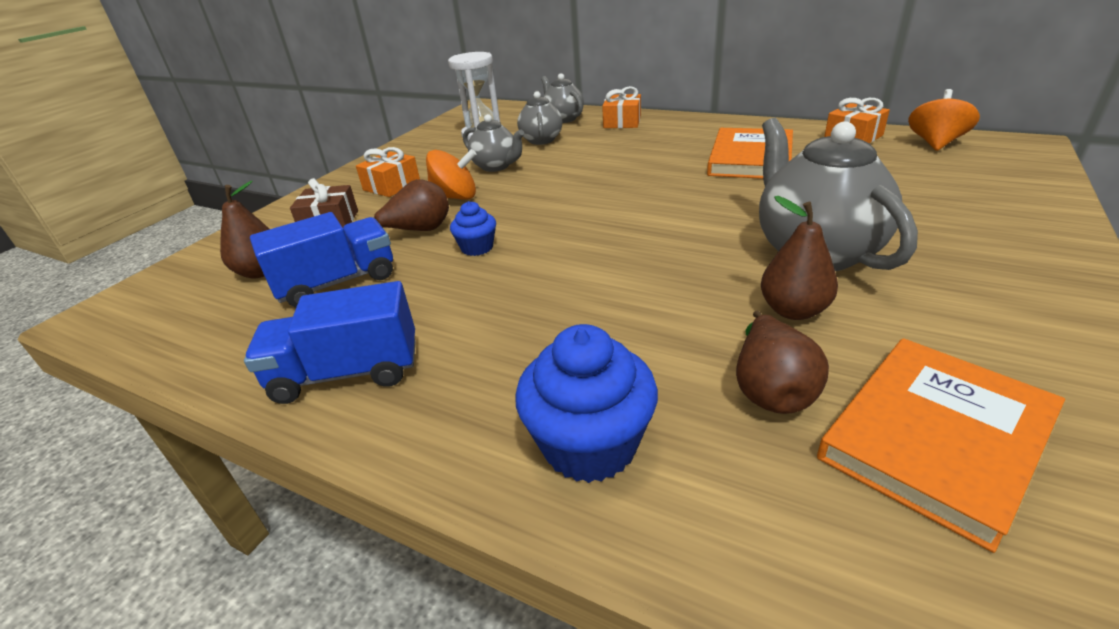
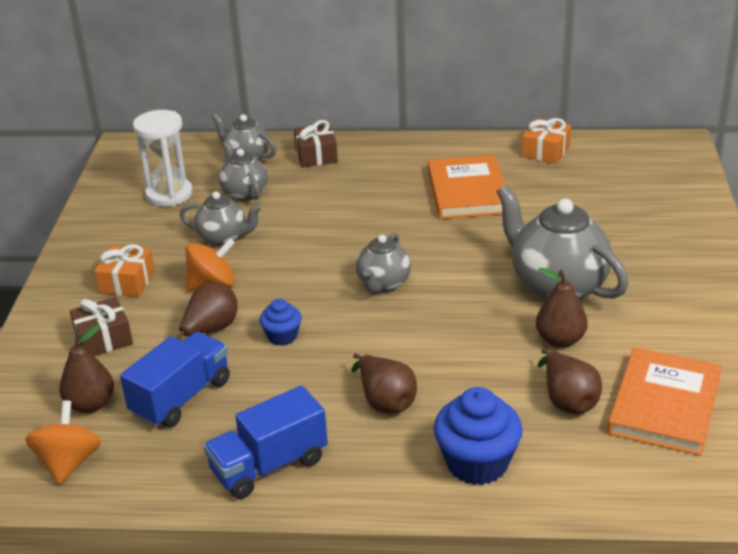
camera: 25 degrees left, 0 degrees up
orange gift [602,86,641,128] -> brown gift [294,120,338,168]
orange spinning top [908,89,980,151] -> orange spinning top moved to [25,400,101,485]
none -> brown pear [351,353,417,414]
none -> grey teapot [356,233,411,293]

